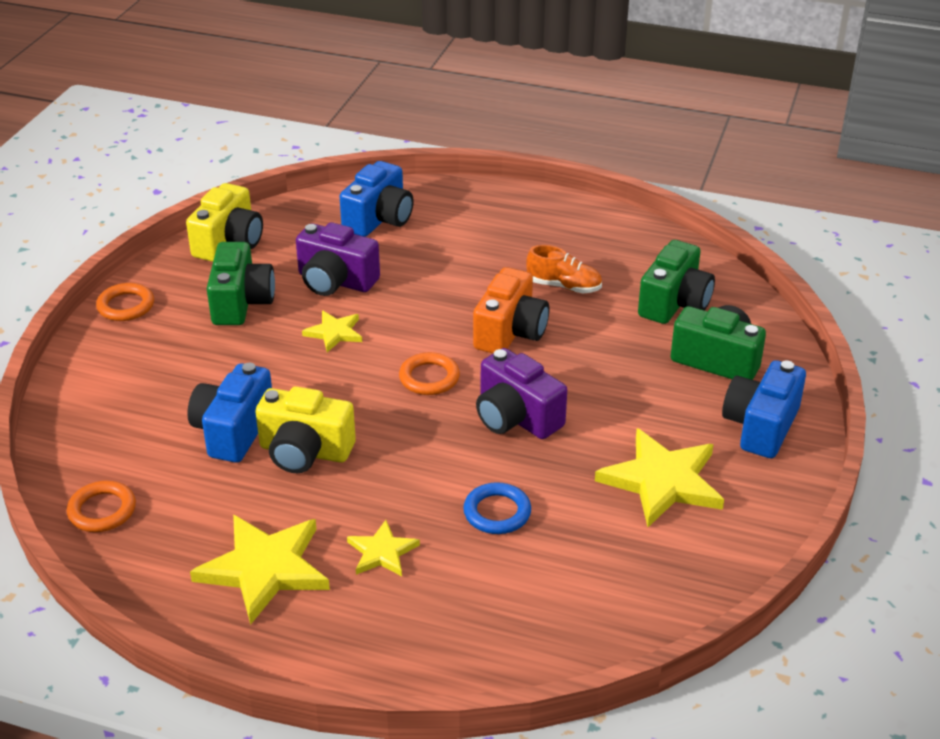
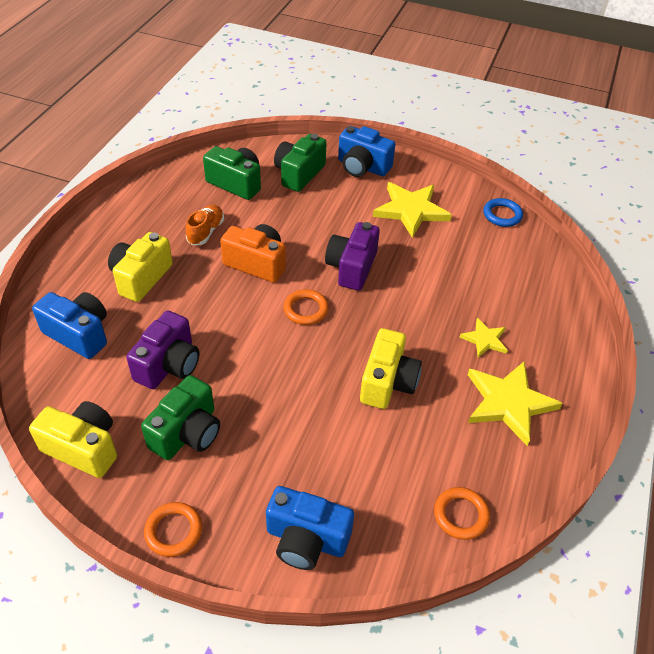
camera: 90 degrees left, 10 degrees up
blue camera [187,363,272,463] -> blue camera moved to [266,486,354,570]
green camera [207,242,275,325] -> green camera turned 120 degrees clockwise [141,375,220,460]
yellow star [302,311,362,352] -> none
blue ring [463,482,531,534] -> blue ring moved to [483,198,523,227]
purple camera [476,348,567,439] -> purple camera turned 150 degrees clockwise [325,222,380,290]
none -> yellow camera [108,232,173,302]

